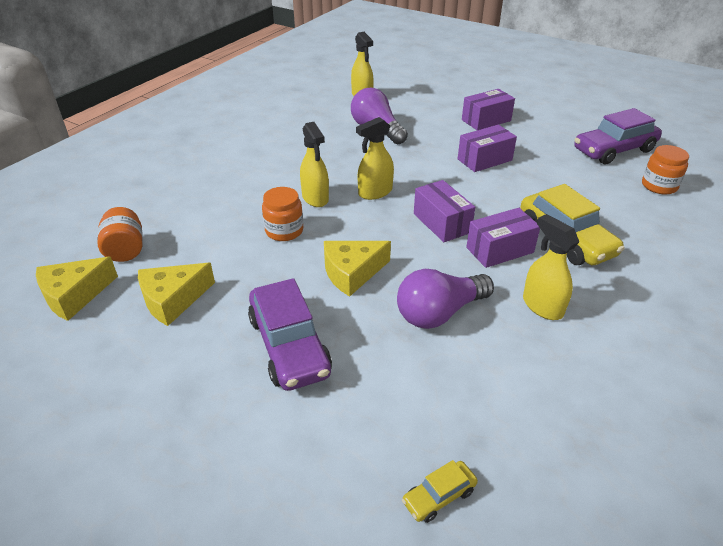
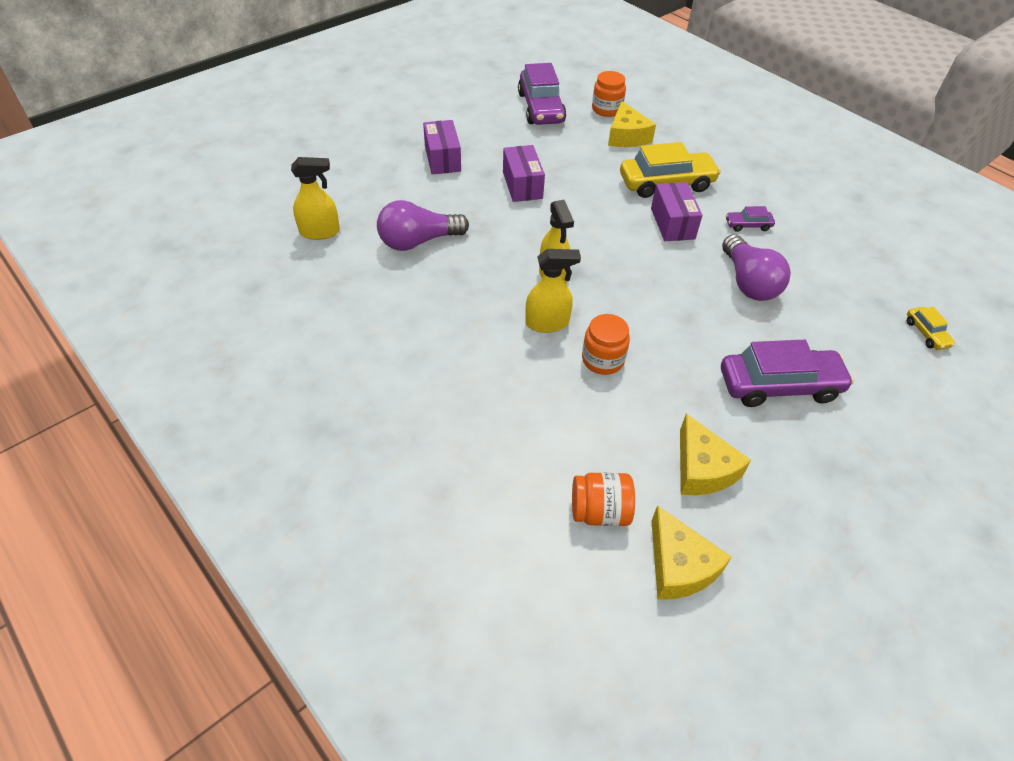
camera: 75 degrees left, 10 degrees up
yellow cheese [324,241,391,297] -> yellow cheese moved to [608,101,656,147]
purple box [414,180,475,242] -> none
yellow spray bottle [523,214,579,320] -> purple car [726,206,775,232]

